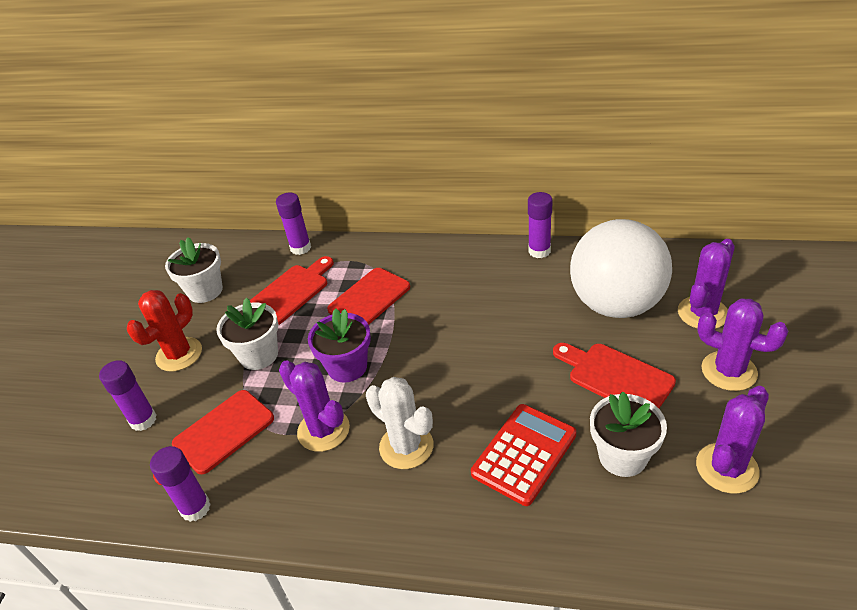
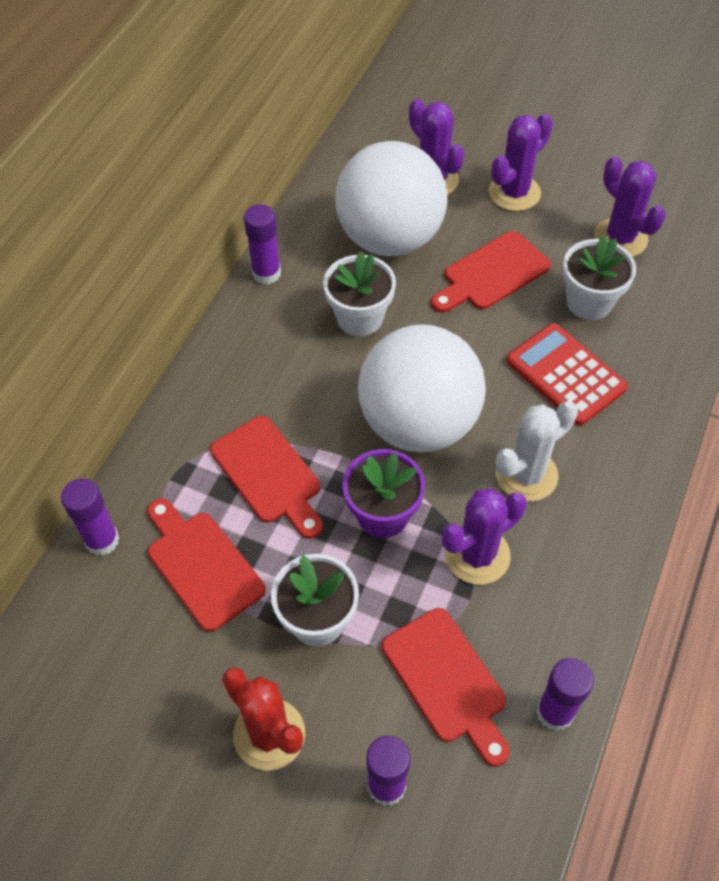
camera: 80 degrees left, 15 degrees up
white flower pot [165,237,223,303] -> white flower pot moved to [323,251,396,336]
none -> white ball [358,324,486,452]

